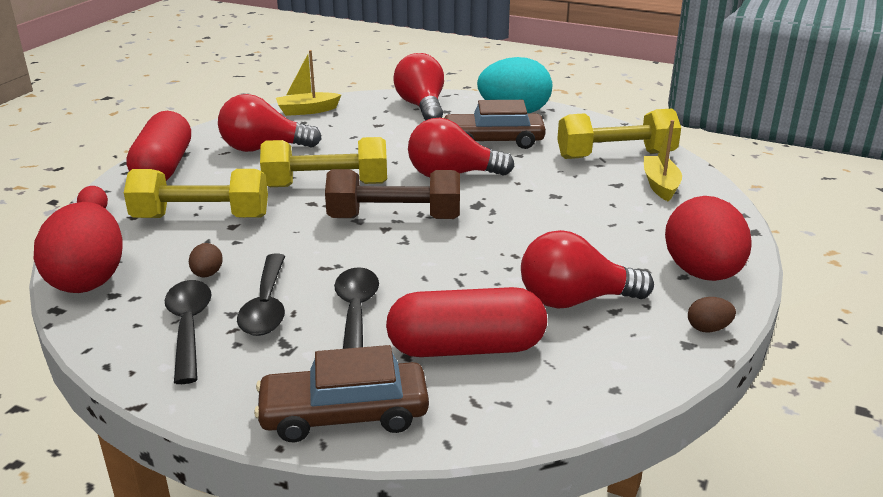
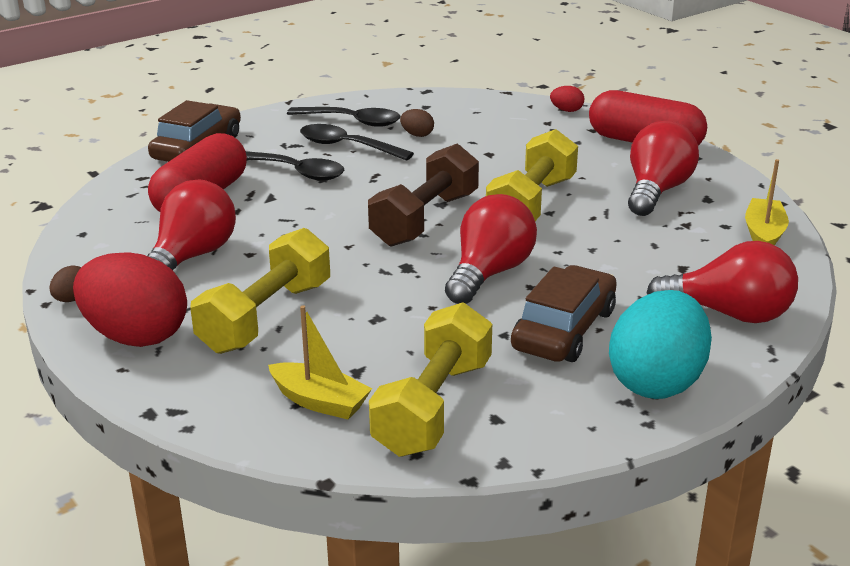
camera: 120 degrees right, 0 degrees up
red egg [34,202,123,293] -> none
yellow dumbbell [124,169,268,218] -> yellow dumbbell moved to [190,228,330,354]

